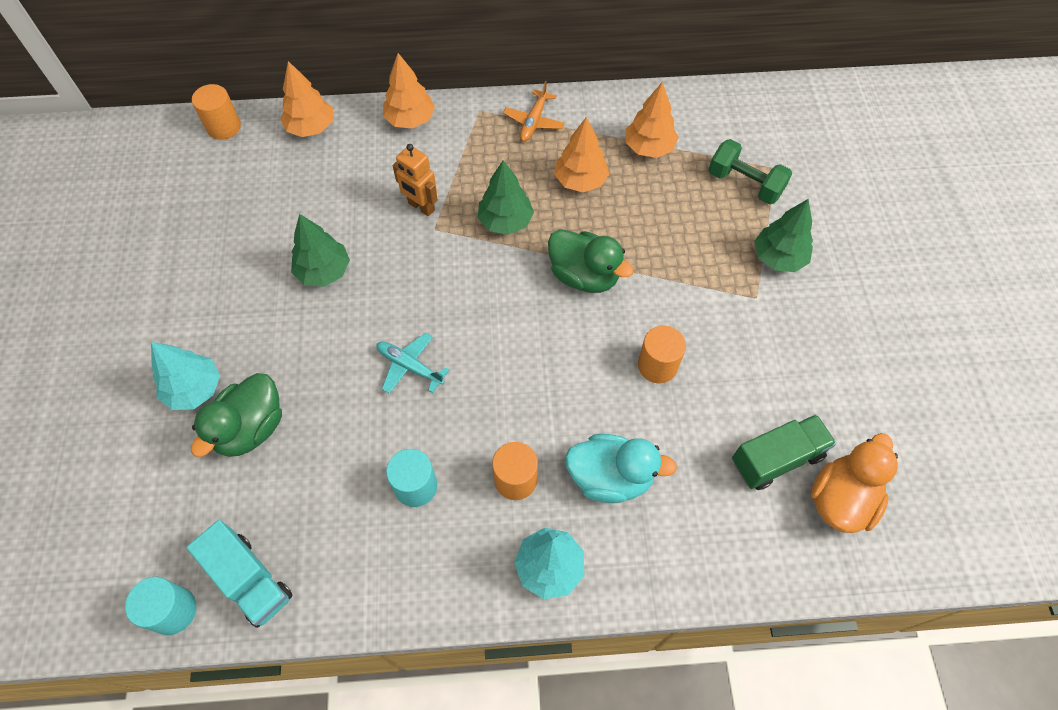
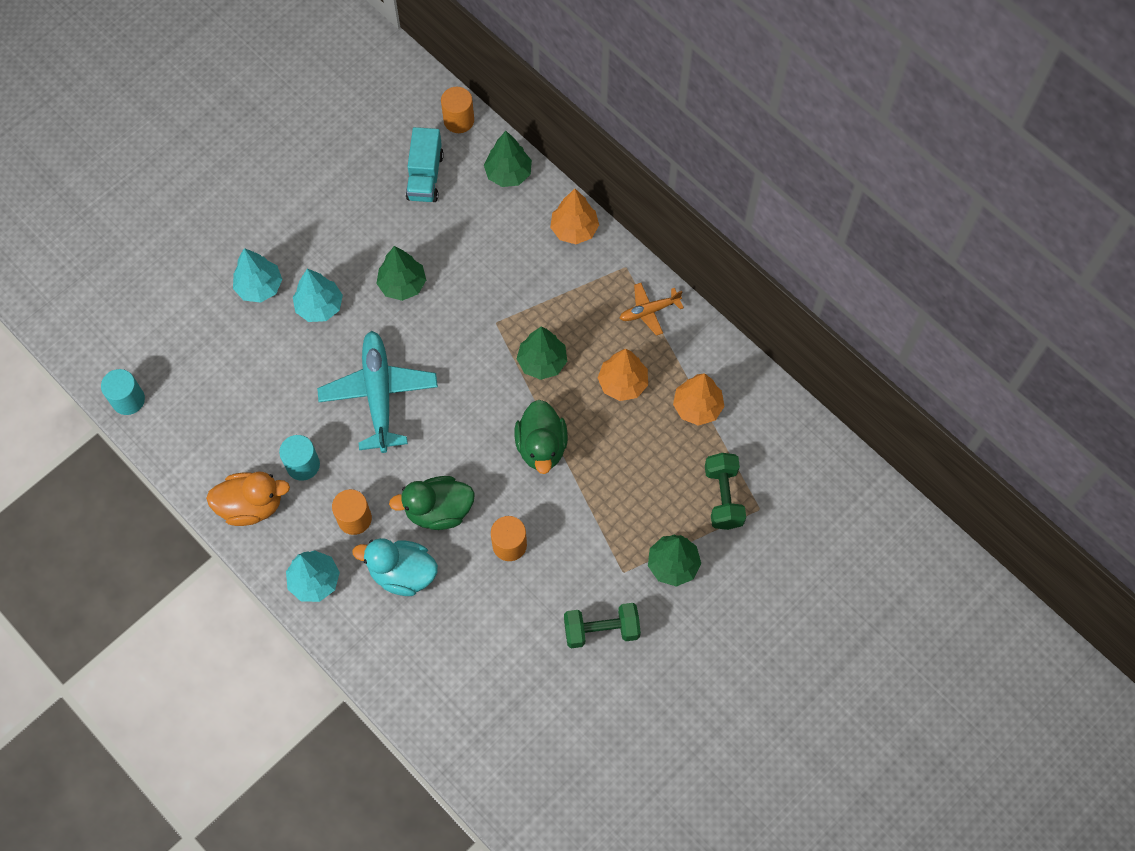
camera: 50 degrees right, 5 degrees up
turquoise truck [186,520,293,628] -> turquoise truck moved to [406,127,444,202]
green duck [191,373,282,457] -> green duck moved to [389,476,475,530]
orange tree [281,61,333,137] -> green tree [484,131,532,187]
turquoise plane [376,332,450,394] -> turquoise plane [317,331,438,453], size x1.94
orange robot [393,144,438,216] -> none
turquoise duck [565,434,677,503] -> turquoise duck turned 135 degrees clockwise [352,538,438,596]
green truck [732,414,836,490] -> none
orange duck [811,433,898,533] -> orange duck moved to [206,472,290,526]
none -> turquoise tree [293,269,343,322]
none -> green dumbbell [564,603,641,648]

